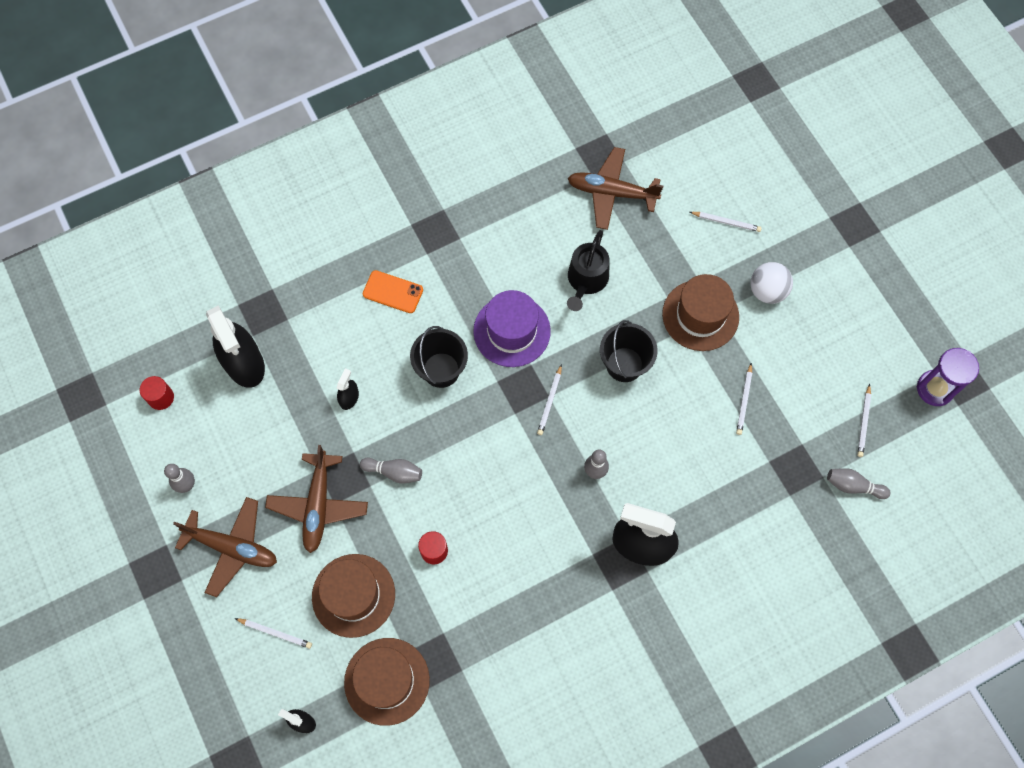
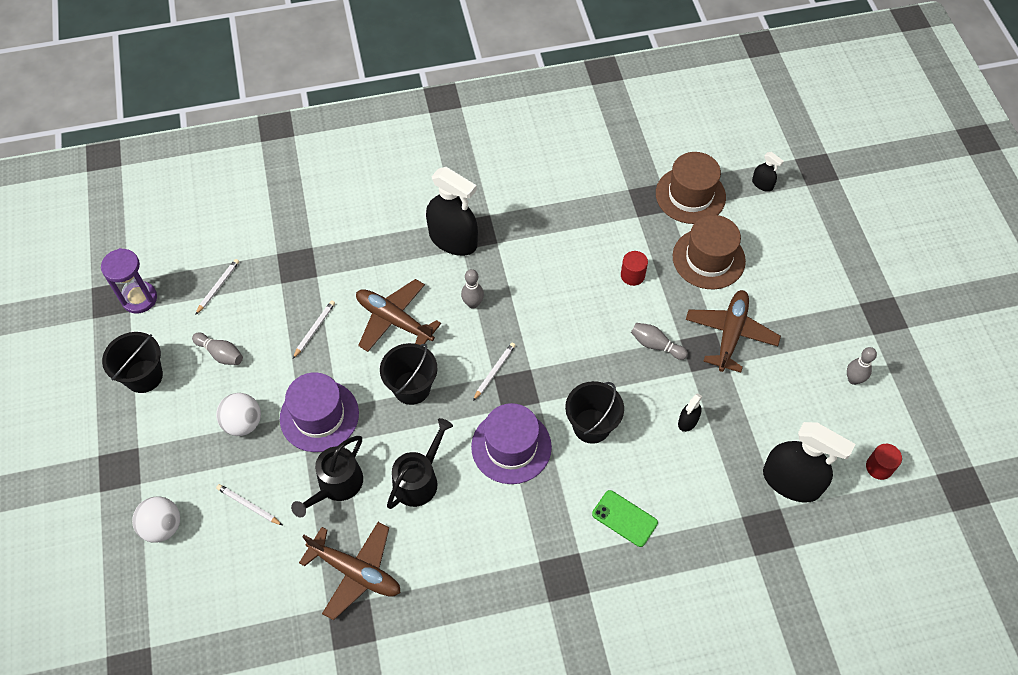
camera: 165 degrees left, 10 degrees down
brown plane [173,497,277,597] -> brown plane moved to [356,279,441,352]
black spray bottle [206,305,265,388] -> black spray bottle turned 135 degrees clockwise [763,422,855,503]
white pencil [235,618,312,649] -> none
orange phone [363,270,423,313] -> green phone [592,490,658,547]
brown hat [662,274,739,351] -> purple hat [280,372,359,452]
grey bowling pin [827,468,891,499] -> grey bowling pin moved to [192,333,243,365]
none -> black bucket [102,332,163,393]
none -> white ball [132,497,180,543]
none -> black watering can [291,436,363,517]

